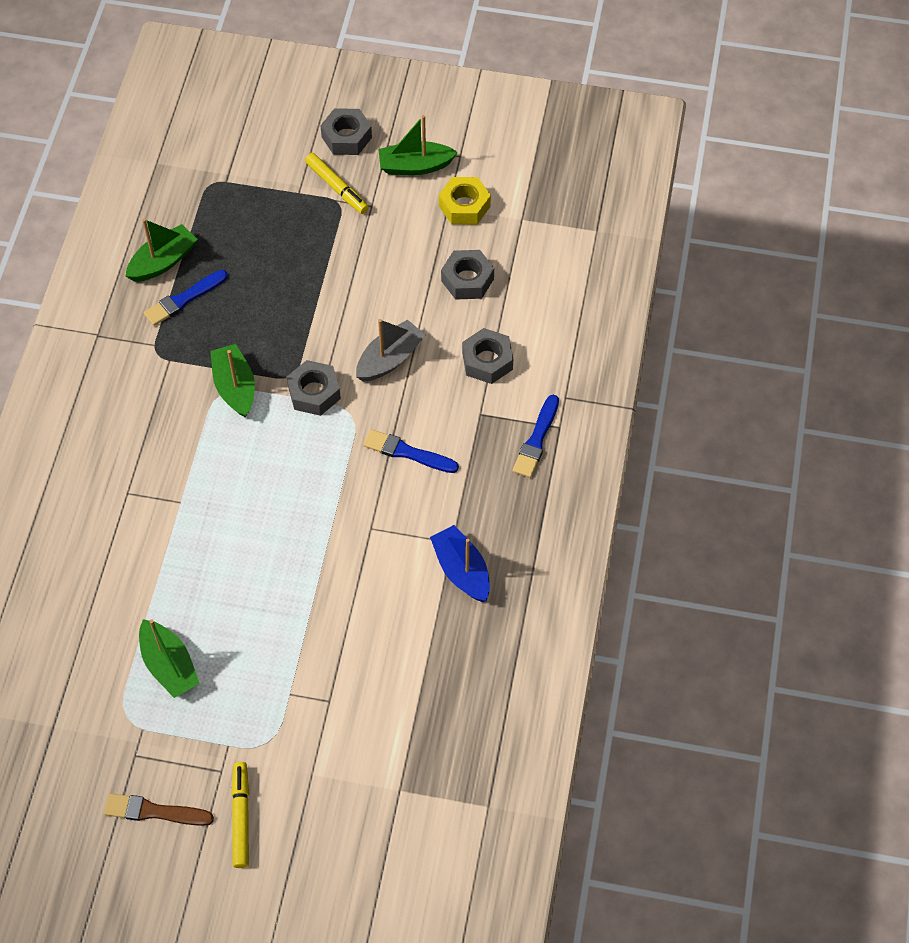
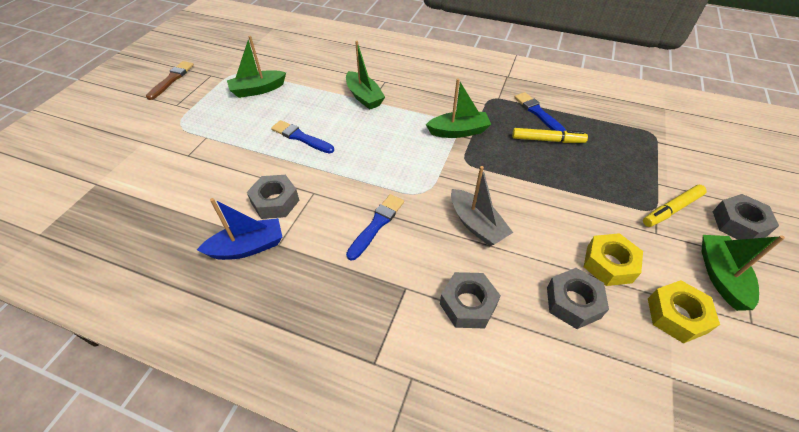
camera: 100 degrees right, 10 degrees down
green boat [126,219,198,282] -> green boat moved to [346,41,385,109]
yellow marker [231,762,249,868] -> yellow marker moved to [512,128,588,143]
grey nut [287,360,341,416] -> grey nut moved to [247,175,299,219]
blue brush [513,395,559,478] -> blue brush moved to [271,120,334,154]
none -> yellow nut [584,233,643,286]

